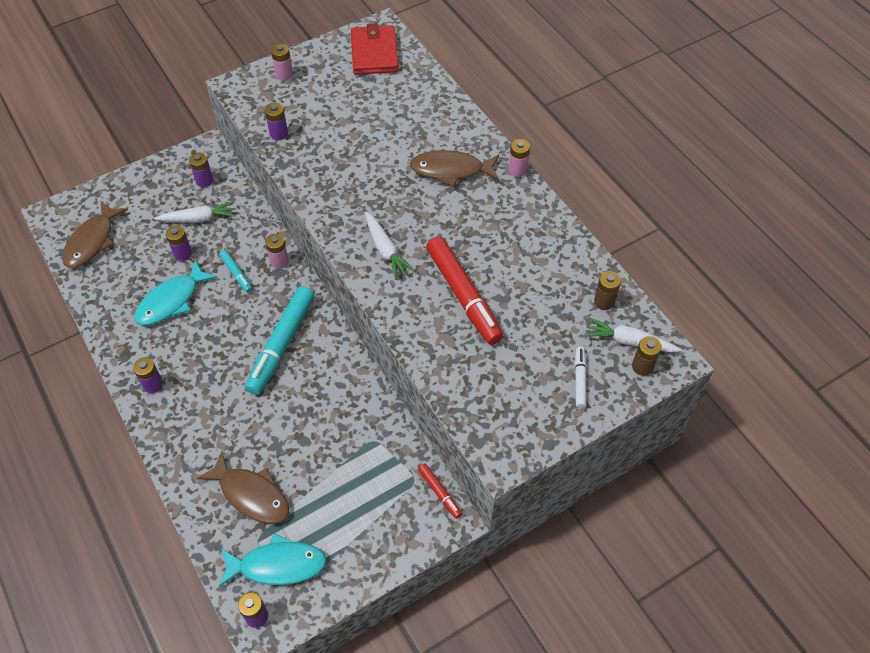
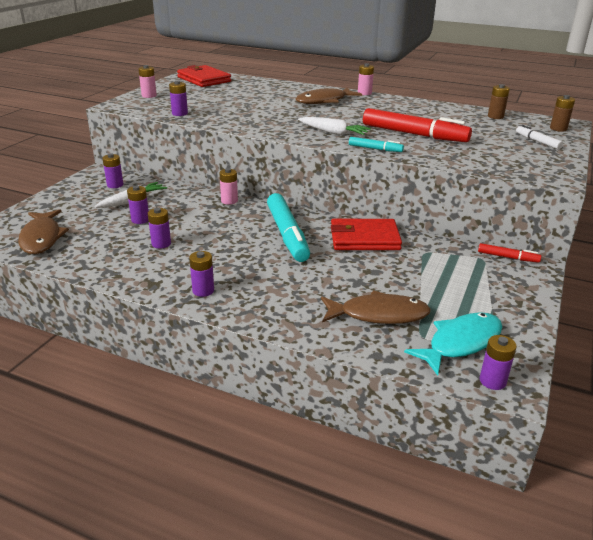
camera: 35 degrees left, 25 degrees down
turquoise fish [134,259,217,325] -> purple battery [148,208,171,249]
turquoise marker [219,250,252,293] -> turquoise marker moved to [349,137,404,152]
white carrot [584,317,682,352] -> none
none -> red wallet [331,219,402,250]

